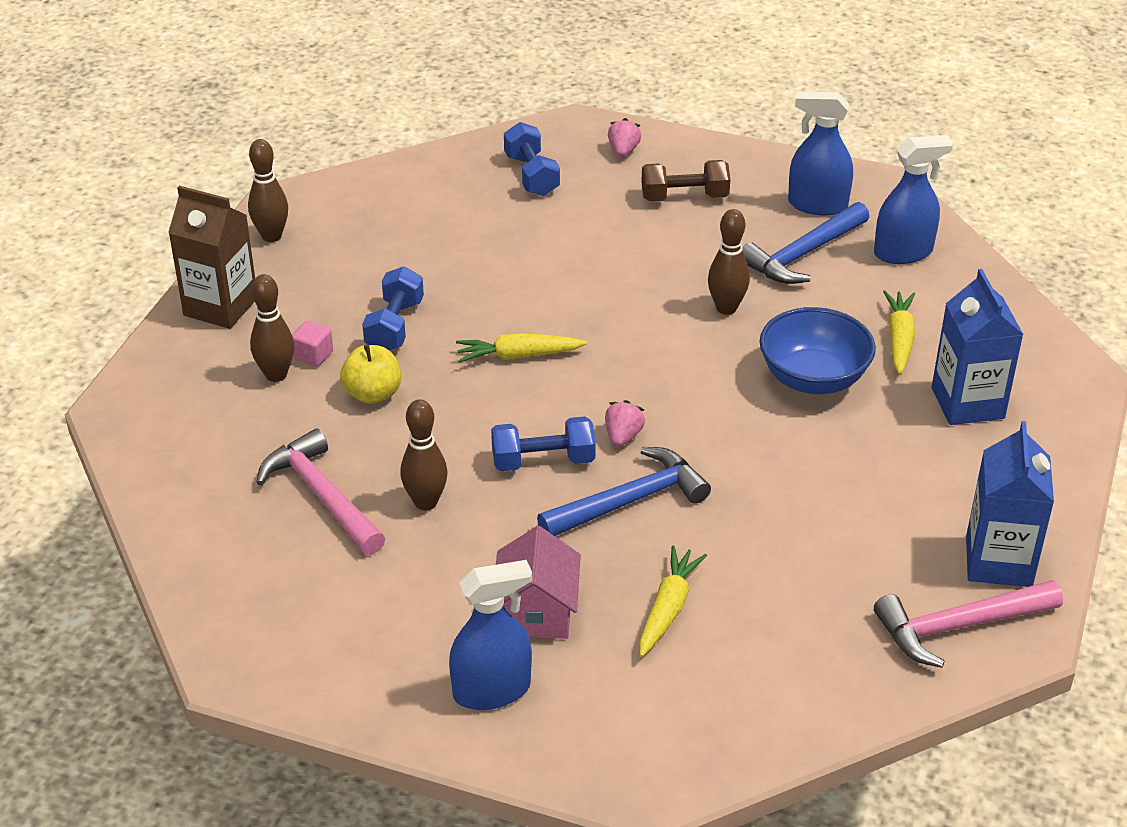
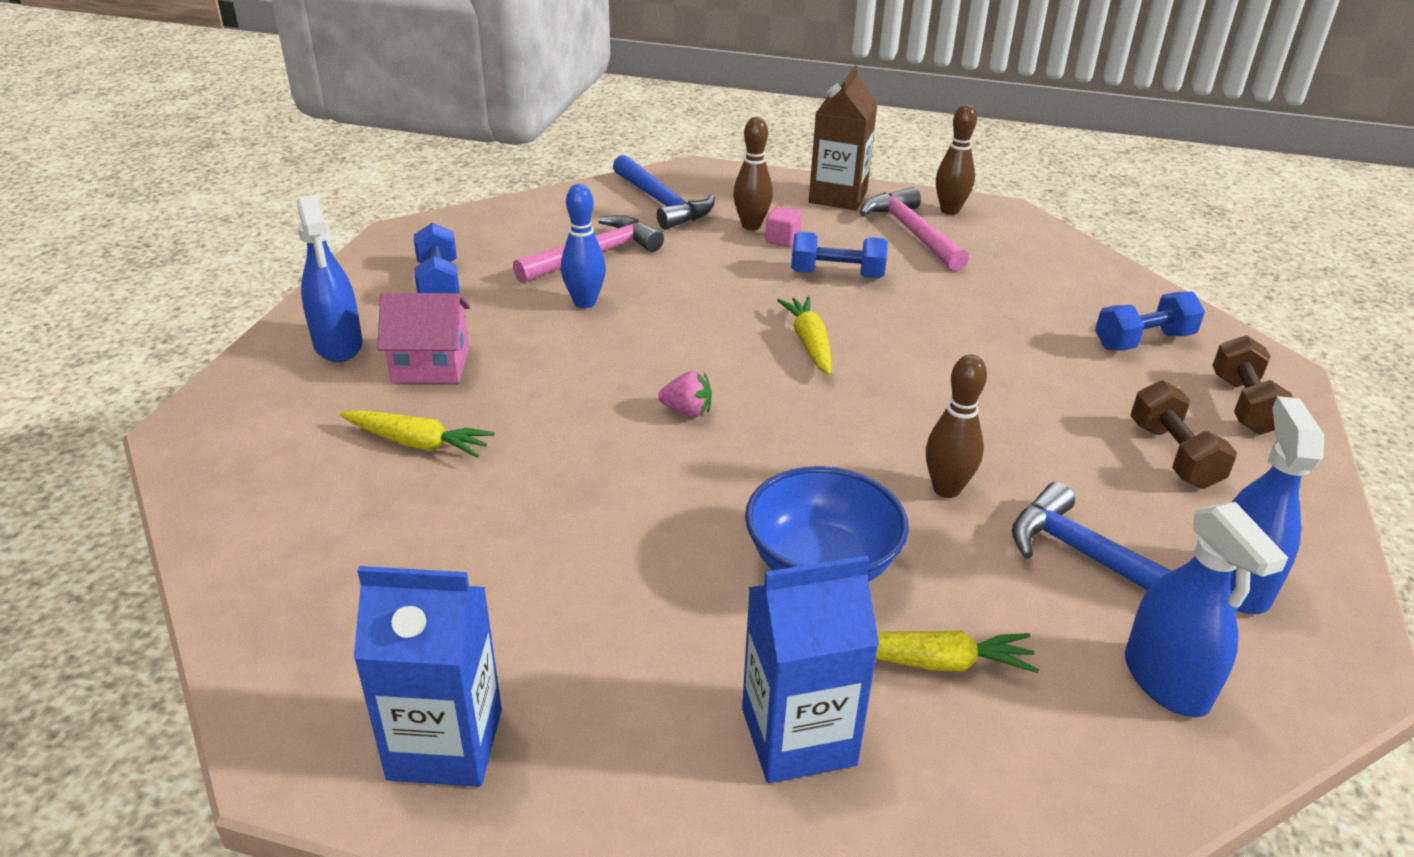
camera: 85 degrees right, 5 degrees down
yellow apple [340,344,401,404] -> none
brown bowling pin [400,399,448,510] -> blue bowling pin [561,184,606,308]
blue dumbbell [491,416,596,471] -> blue dumbbell moved to [414,223,460,293]
blue hammer [537,447,711,536] -> blue hammer moved to [613,155,715,230]
pink strawberry [608,118,641,157] -> brown dumbbell [1212,335,1293,434]
pink hammer [874,580,1063,668] -> pink hammer moved to [860,187,969,271]

